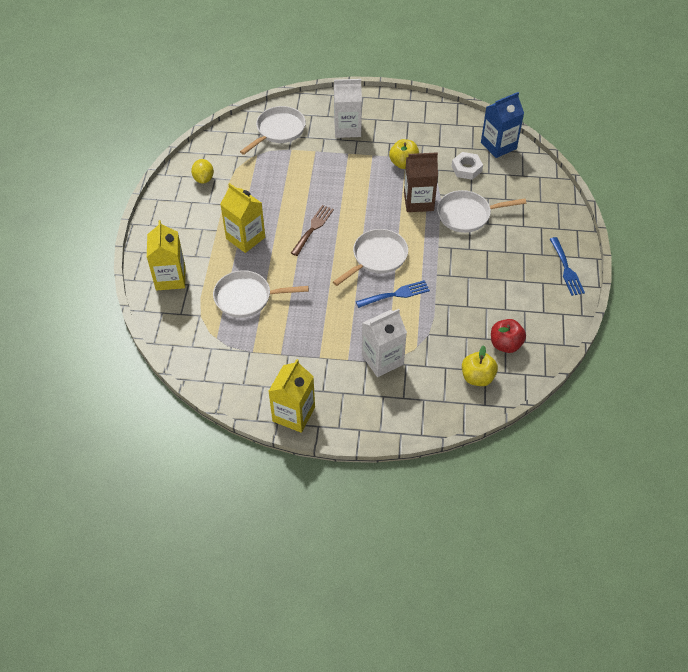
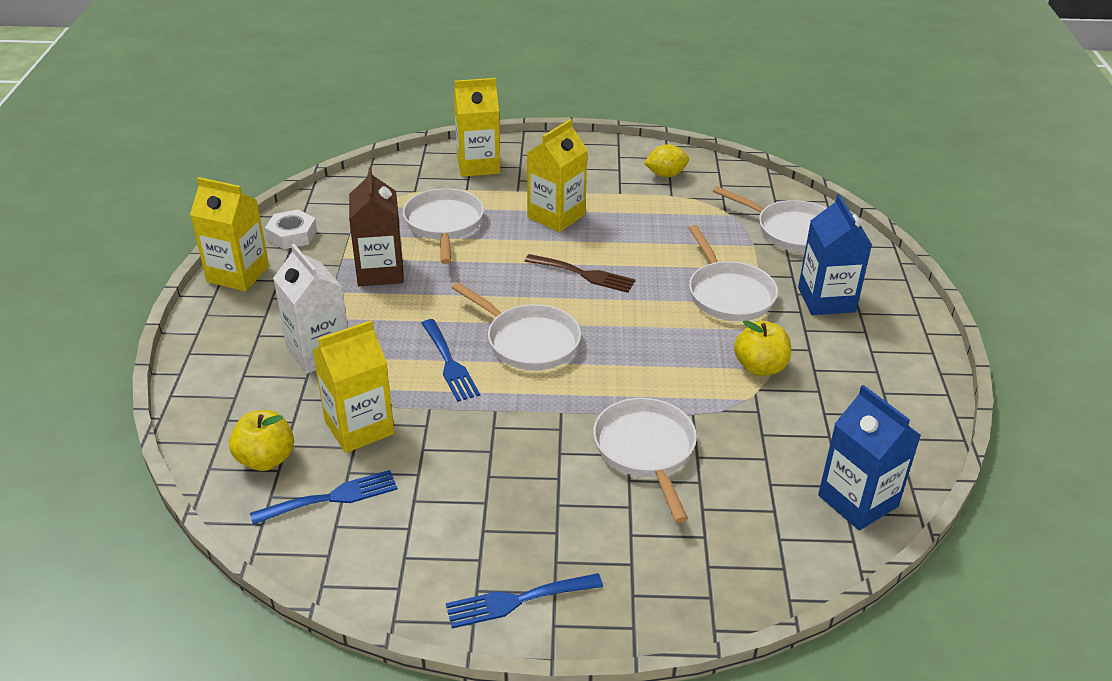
camera: 85 degrees right, 15 degrees down
white carton [334,79,362,138] -> blue carton [798,194,872,315]
brown carton [404,152,438,212] -> brown carton moved to [349,168,404,286]
white nut [451,152,483,180] -> white nut moved to [265,209,317,249]
red apple [491,319,526,353] -> blue fork [250,470,398,525]
none -> yellow carton [312,320,395,453]
none -> white pan [689,225,778,321]

